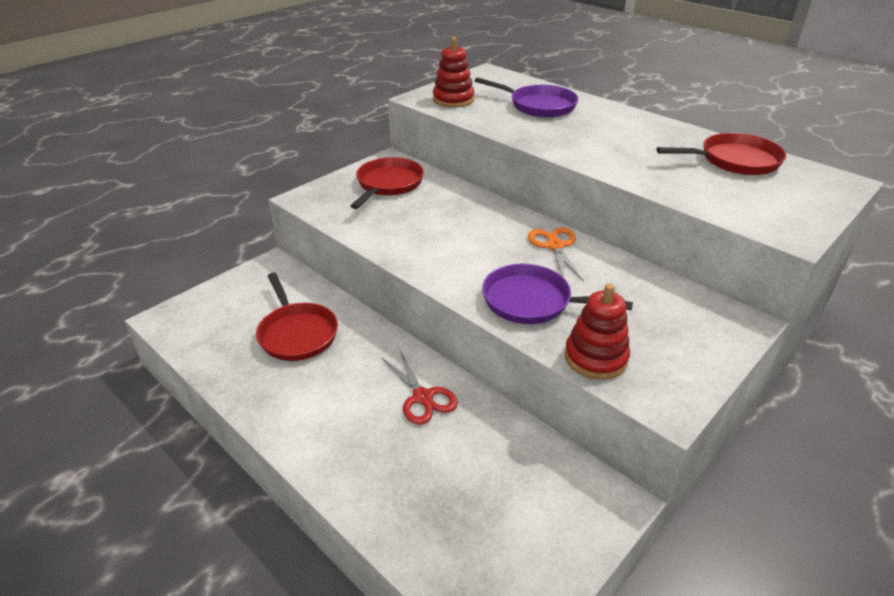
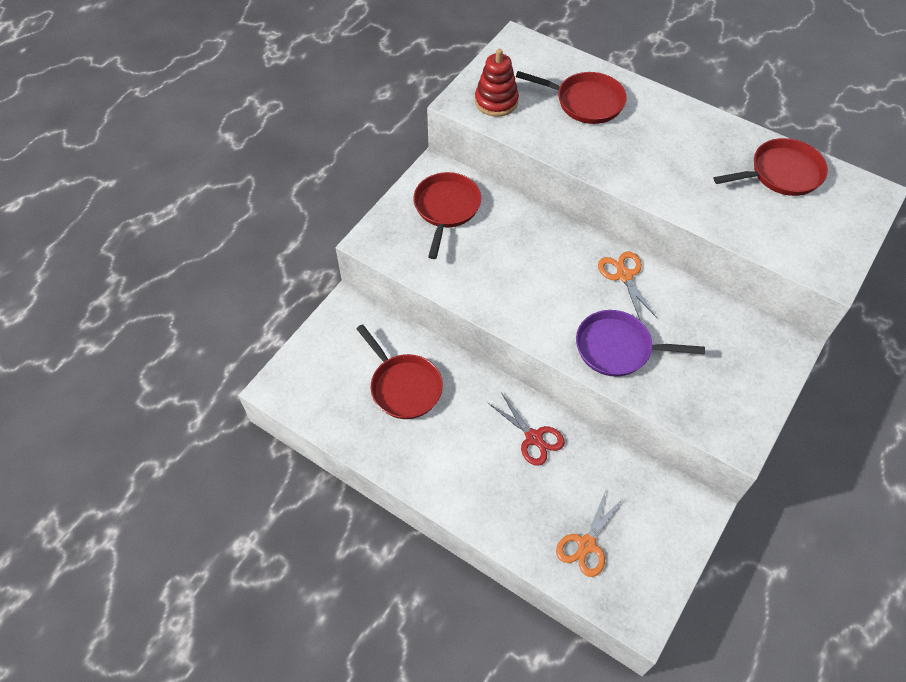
camera: 10 degrees left, 20 degrees up
purple pan [475,77,578,118] -> red pan [516,71,627,124]
red stacking toy [565,284,630,380] -> none
none -> orange scissors [556,490,622,577]

